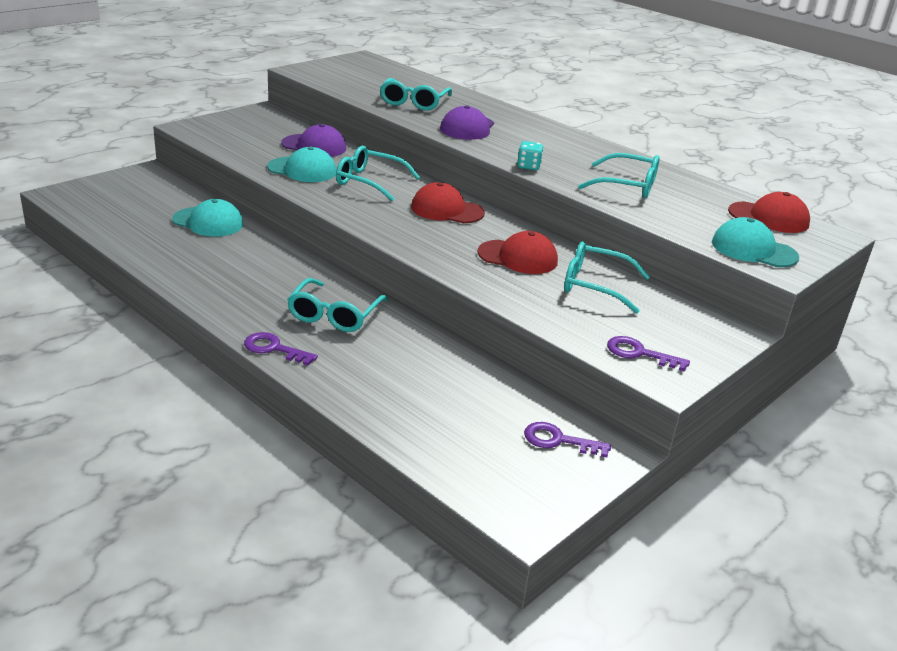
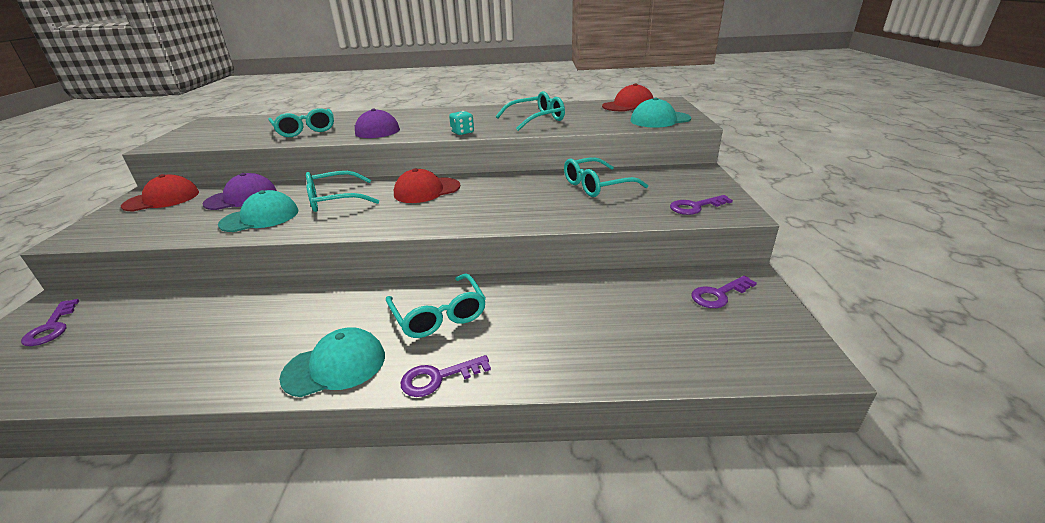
camera: 40 degrees left, 0 degrees up
turquoise cap [172,199,243,237] -> turquoise cap moved to [279,327,385,397]
red cap [477,231,558,274] -> red cap moved to [121,174,199,211]
none -> purple key [21,299,79,346]

